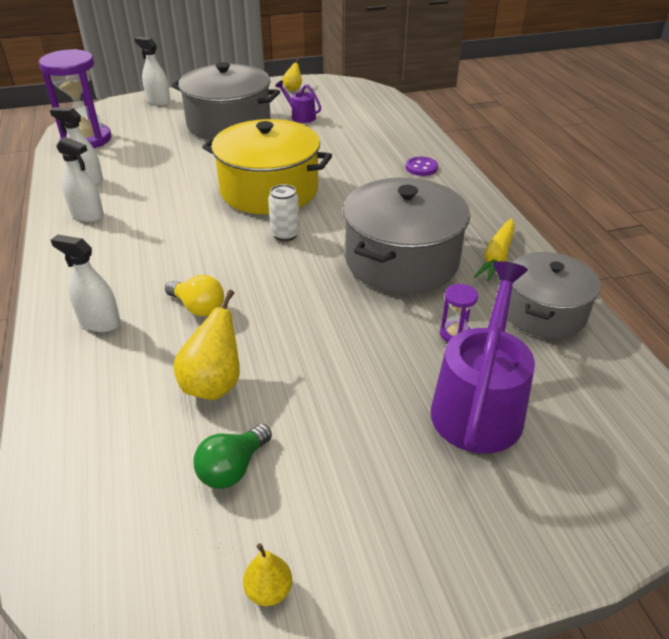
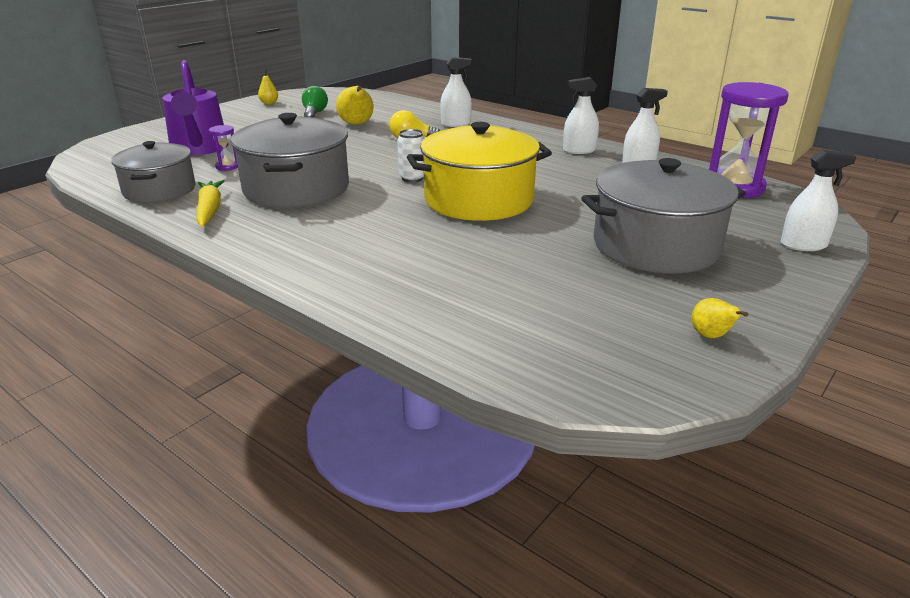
camera: 145 degrees right, 10 degrees down
purple watering can [275,80,321,123] -> none
purple button [406,157,438,176] -> none

